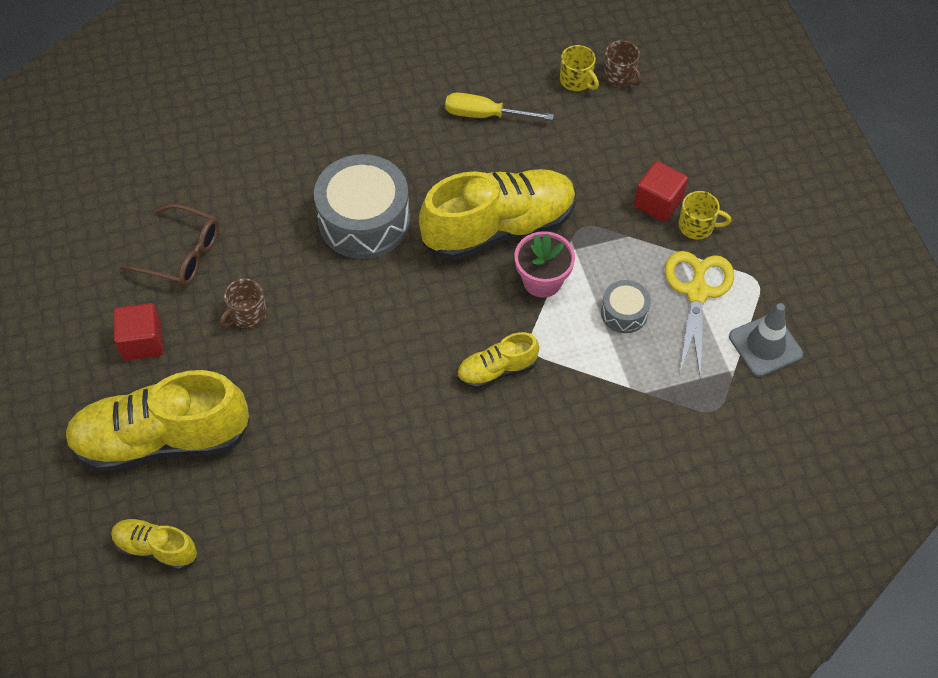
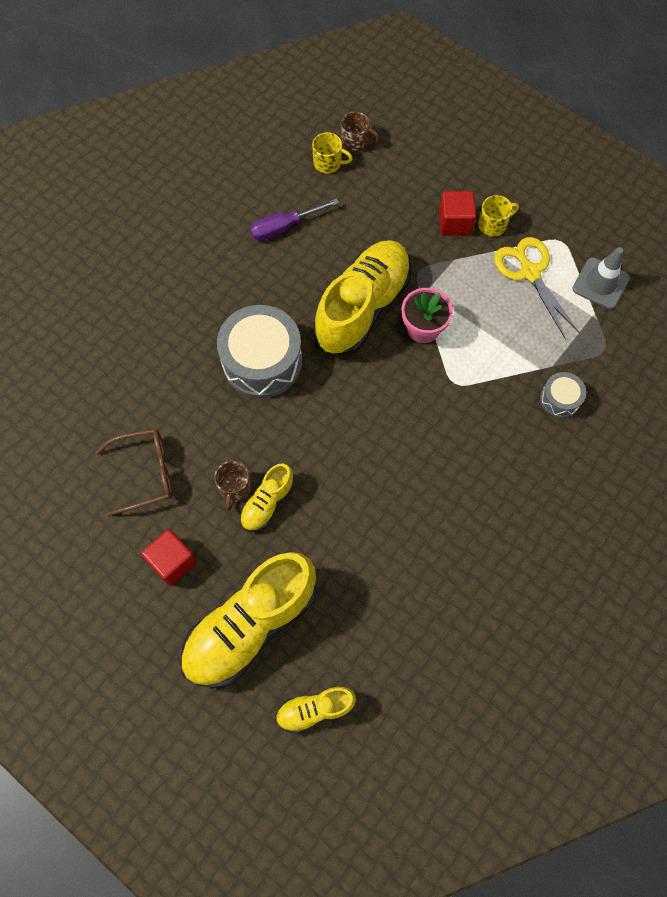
camera: 35 degrees left, 10 degrees up
yellow screwdriver [445,92,554,120] -> purple screwdriver [250,198,339,241]
yellow shoe [457,332,539,389] -> yellow shoe moved to [240,464,294,532]
grey drum [601,280,651,333] -> grey drum moved to [540,372,586,418]

